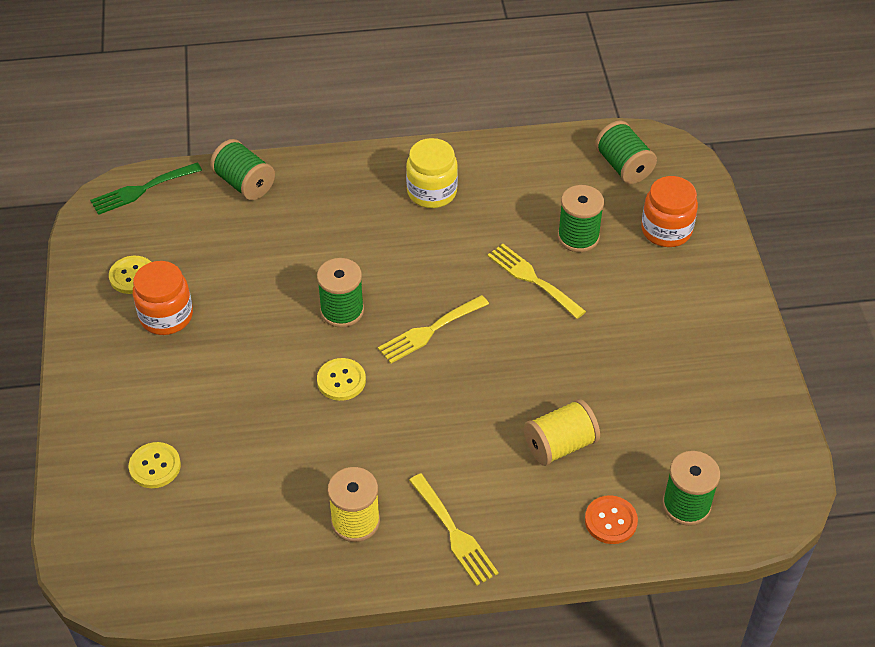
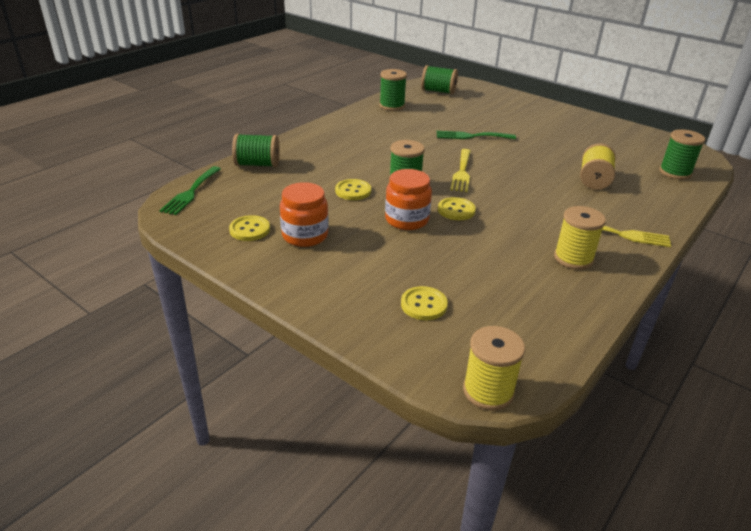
camera: 45 degrees left, 15 degrees down
yellow jar [406,138,458,208] -> none
yellow fork [487,244,586,319] -> green fork [437,131,516,139]
green spool [558,185,604,252] -> green spool moved to [379,69,407,111]
orange button [585,495,638,544] -> none
orange jar [641,176,698,247] -> orange jar moved to [385,169,432,230]
none -> yellow button [335,179,371,200]
none -> yellow spool [463,326,525,411]

